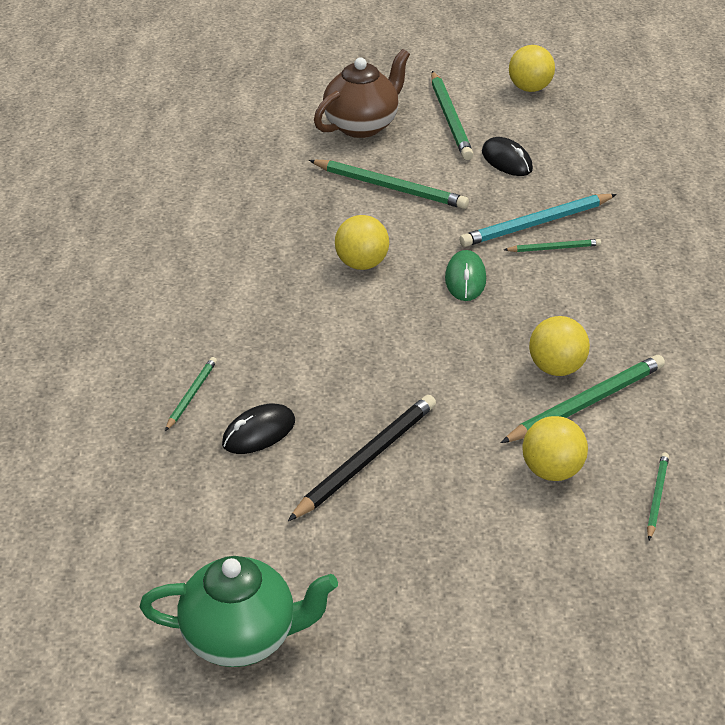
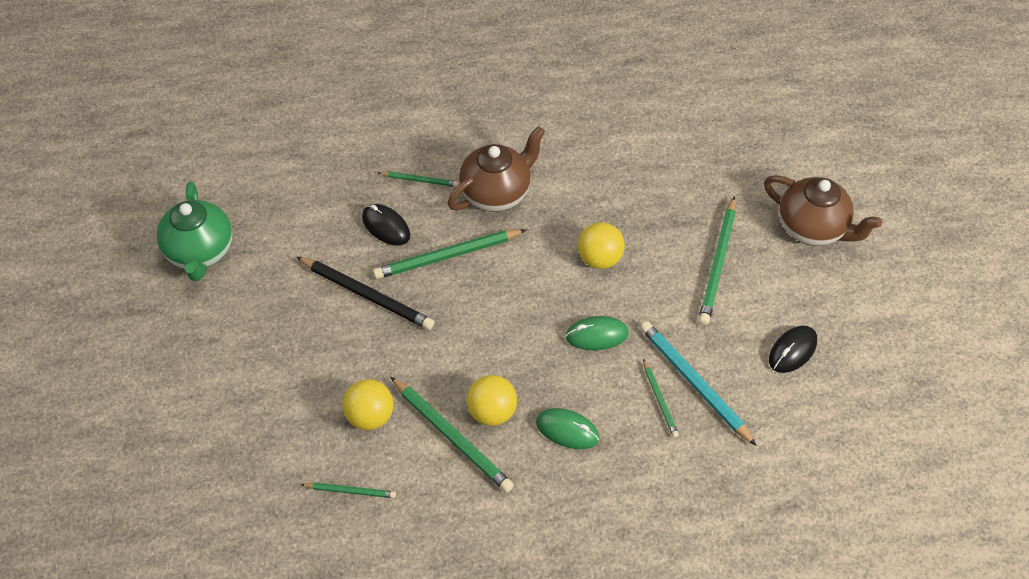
camera: 80 degrees right, 15 degrees up
green pencil [431,71,473,160] -> green pencil moved to [373,229,526,279]
yellow ball [509,45,555,92] -> none
none -> brown teapot [448,126,545,212]
none -> green mouse [536,408,599,449]

